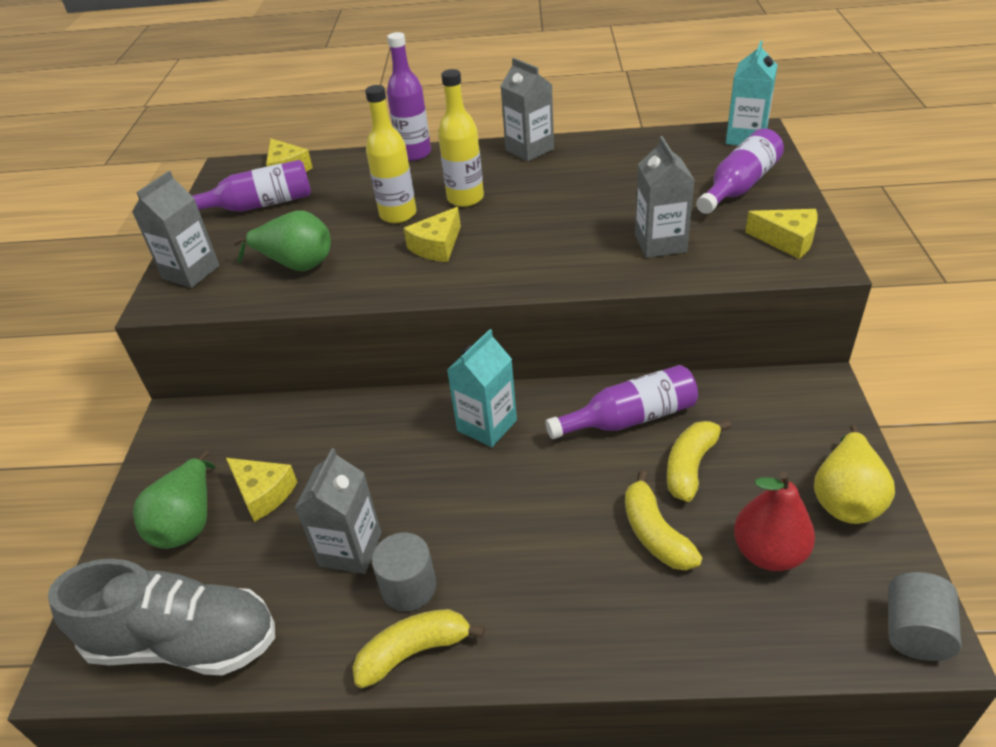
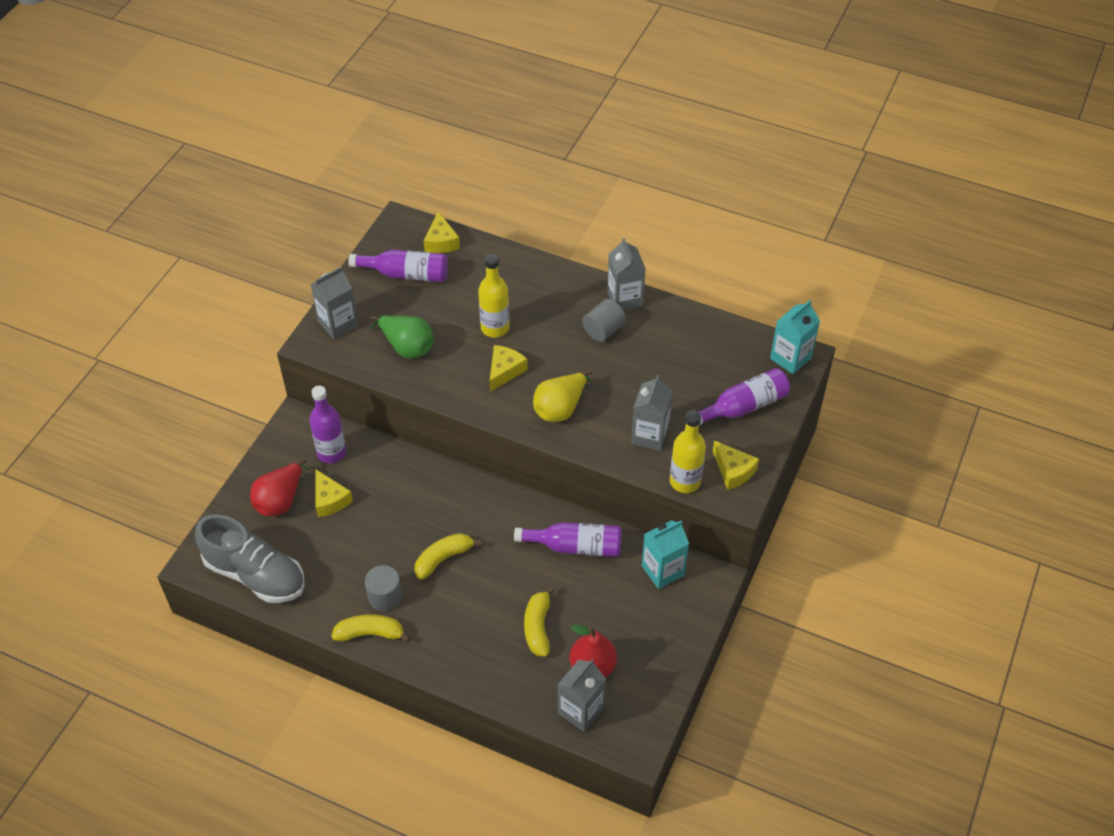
camera: 20 degrees right, 10 degrees up
green pear [133,450,216,549] -> red pear [250,459,309,516]
grey carton [295,448,382,574] -> grey carton moved to [558,659,606,732]
purple bottle [387,32,431,161] -> purple bottle moved to [310,386,346,463]
yellow cheese [403,207,461,262] -> yellow cheese turned 150 degrees clockwise [490,345,528,392]
yellow bottle [438,69,484,207] -> yellow bottle moved to [670,410,706,493]
turquoise carton [447,329,517,447] -> turquoise carton moved to [642,520,689,589]
yellow banana [667,420,731,502] -> yellow banana moved to [415,533,482,580]
yellow pear [814,425,895,524] -> yellow pear moved to [533,370,592,422]
grey cylinder [888,572,961,661] -> grey cylinder moved to [582,299,626,342]

